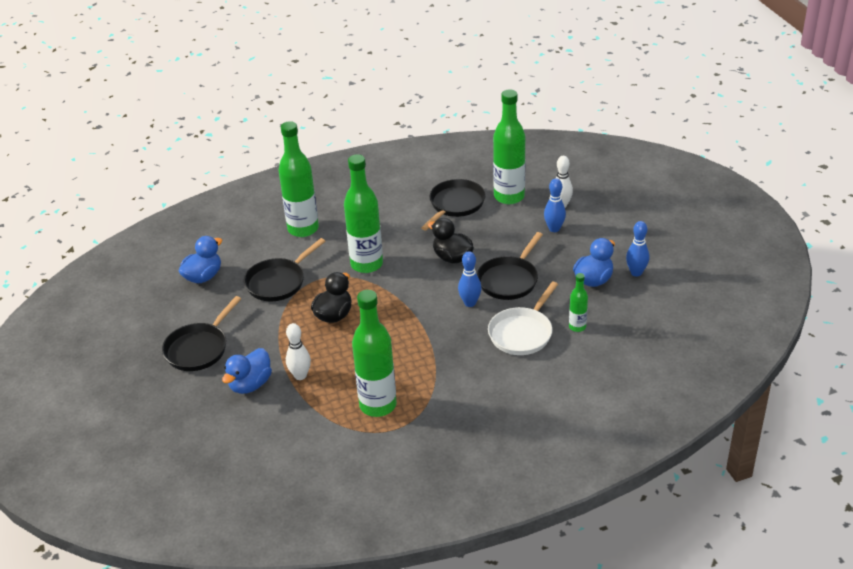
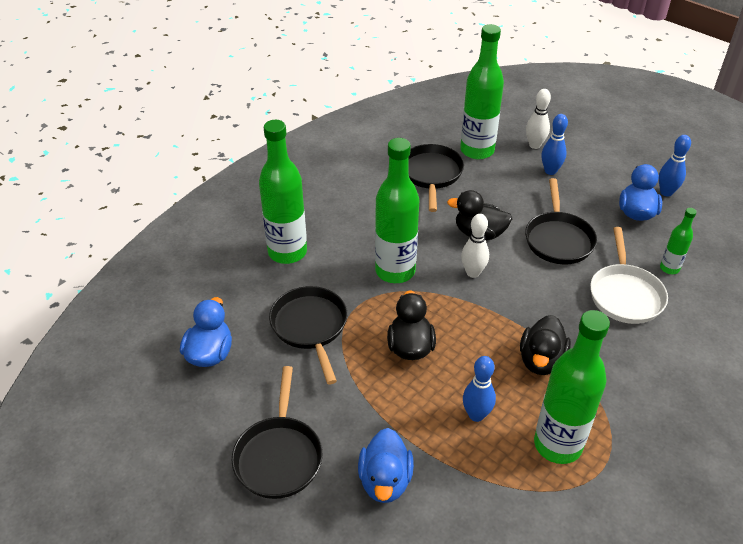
camera: 30 degrees left, 5 degrees up
black pan [244,238,325,301] -> black pan turned 150 degrees clockwise [269,286,347,385]
white bowling pin [286,323,311,380] -> white bowling pin moved to [461,214,489,278]
blue bowling pin [458,251,482,307] -> blue bowling pin moved to [463,356,496,422]
none -> black duck [520,315,571,375]

